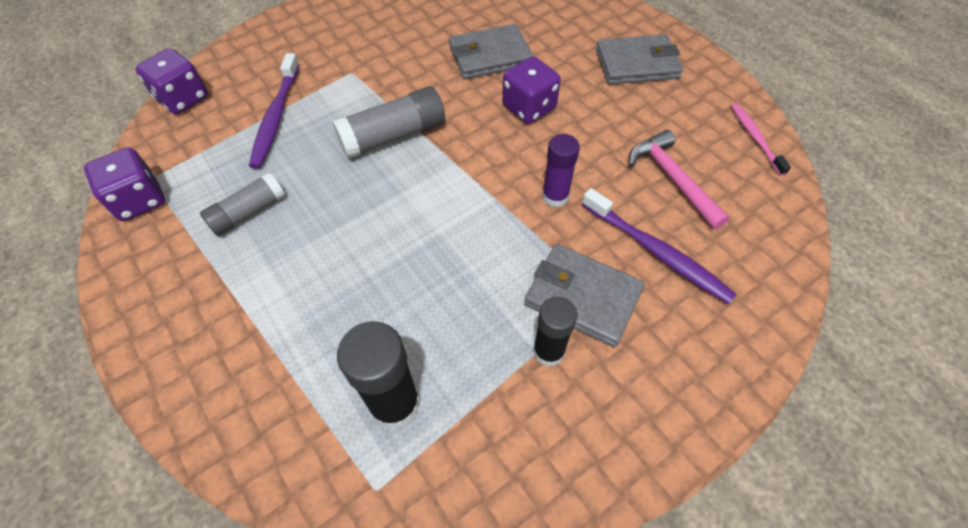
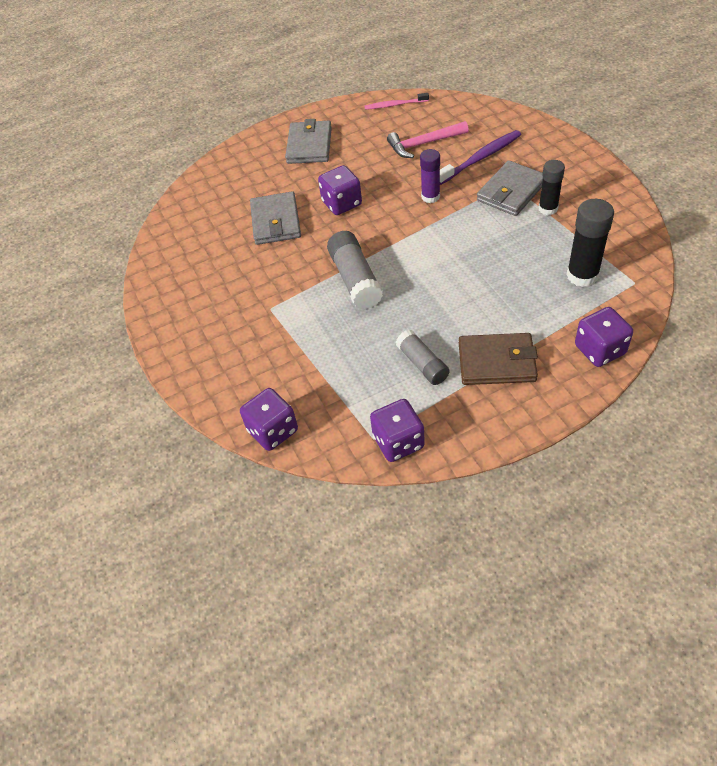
camera: 75 degrees left, 5 degrees down
purple toothbrush [249,53,300,169] -> none
none -> brown wallet [459,333,538,385]
none -> purple dice [575,307,633,367]

